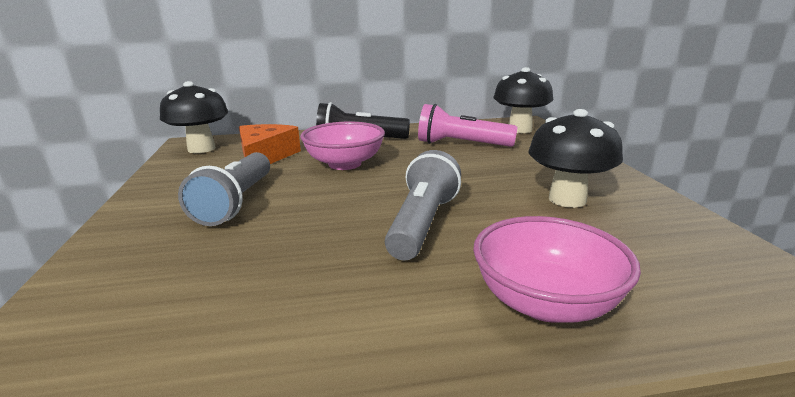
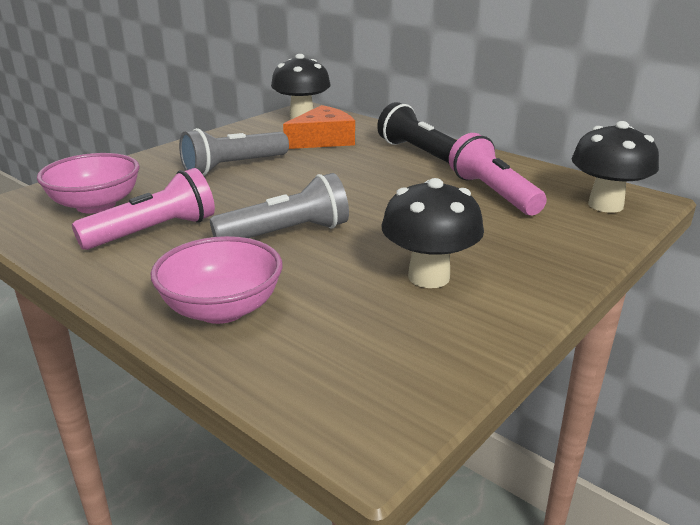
camera: 50 degrees right, 5 degrees up
pink bowl [300,121,385,170] -> pink bowl moved to [37,153,140,213]
none -> pink flashlight [72,168,215,250]

